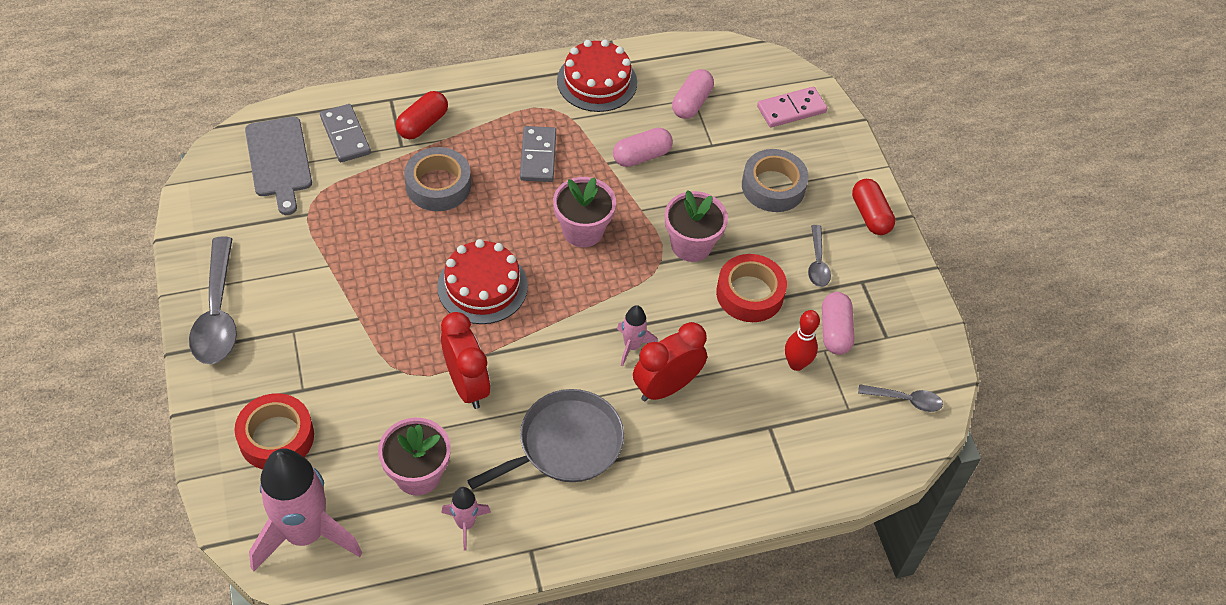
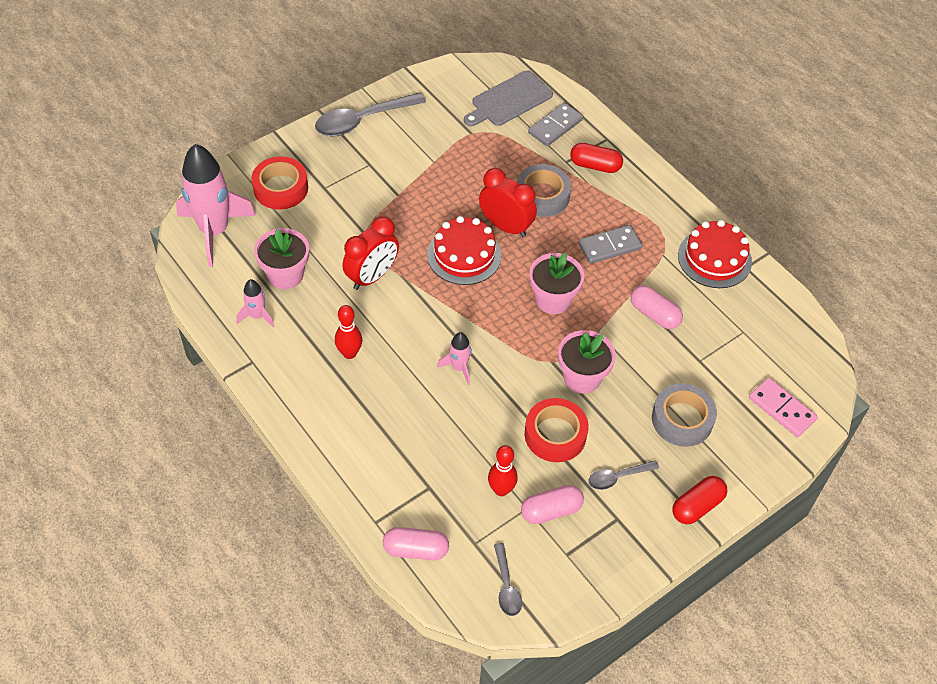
camera: 70 degrees right, 0 degrees up
grey pan [467,389,624,490] -> red bowling pin [335,305,362,359]
red clock [633,322,707,401] -> red clock moved to [479,168,537,237]
pink capsule [672,69,714,119] -> pink capsule moved to [383,527,449,560]

